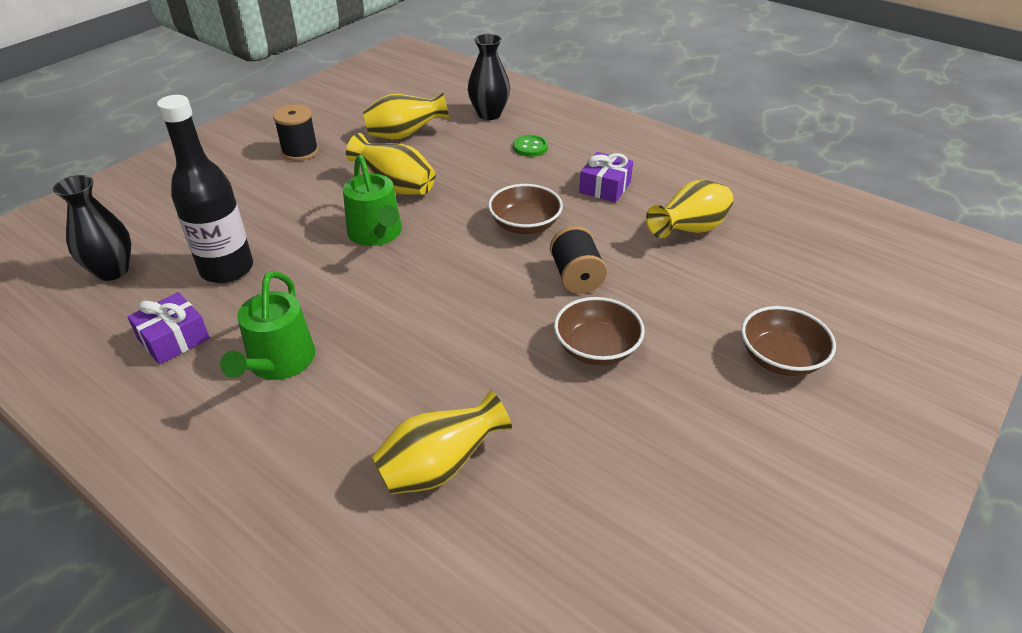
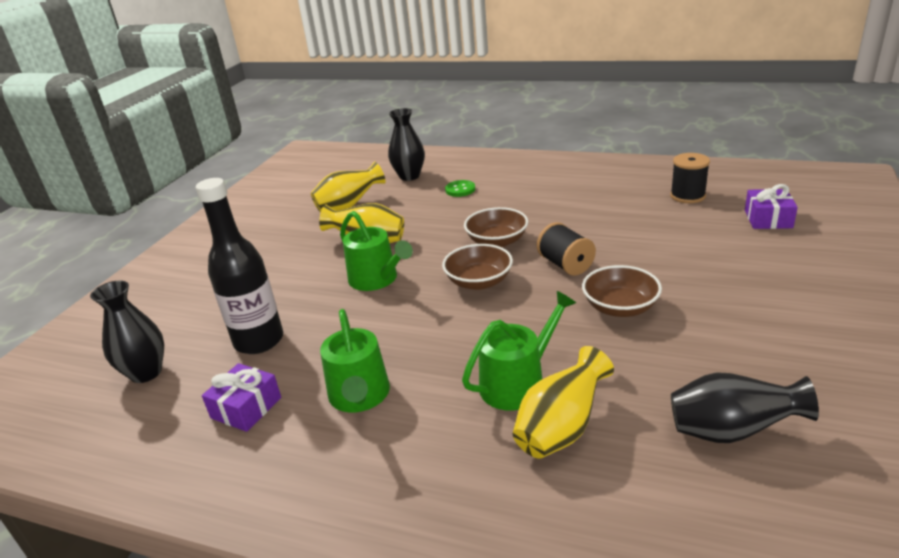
camera: 15 degrees left, 10 degrees down
black spool [273,104,318,161] -> black spool moved to [670,153,710,203]
purple gift [579,152,633,203] -> purple gift moved to [745,184,798,229]
yellow vase [646,180,733,238] -> none
brown bowl [741,306,836,376] -> brown bowl moved to [442,244,513,290]
none -> green watering can [462,291,576,410]
none -> black vase [671,372,819,443]

